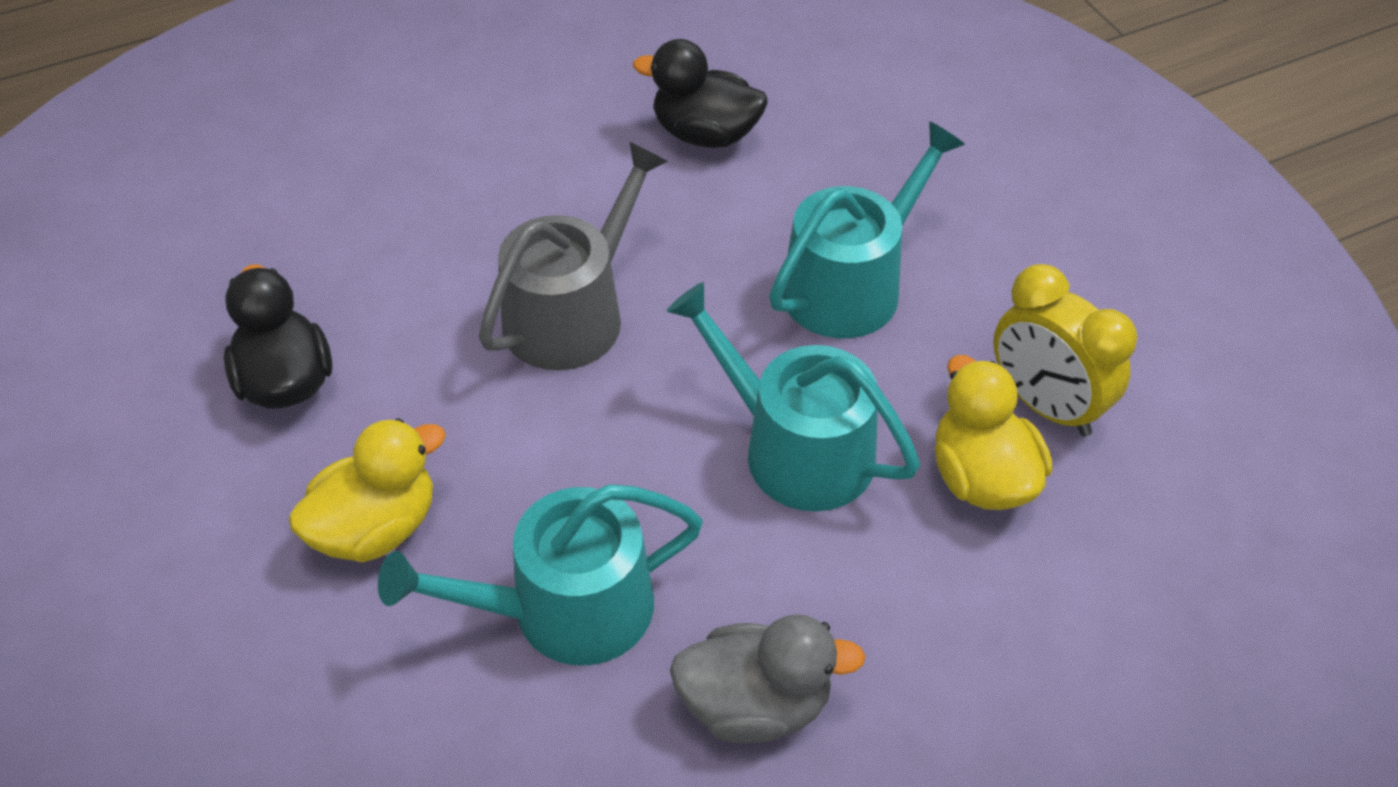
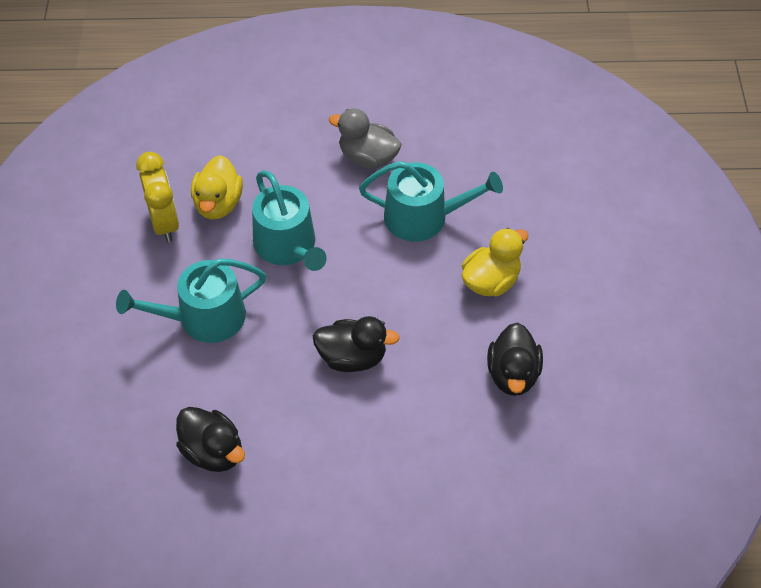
camera: 155 degrees left, 5 degrees up
yellow duck [289,418,446,562] -> yellow duck turned 150 degrees clockwise [462,228,528,297]
grey watering can [479,141,668,370] -> black duck [313,316,400,372]

